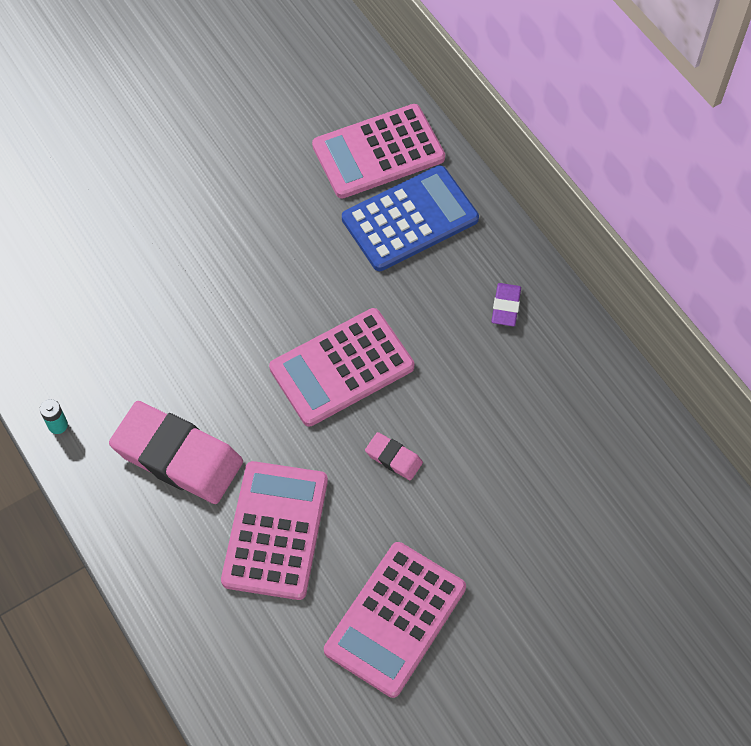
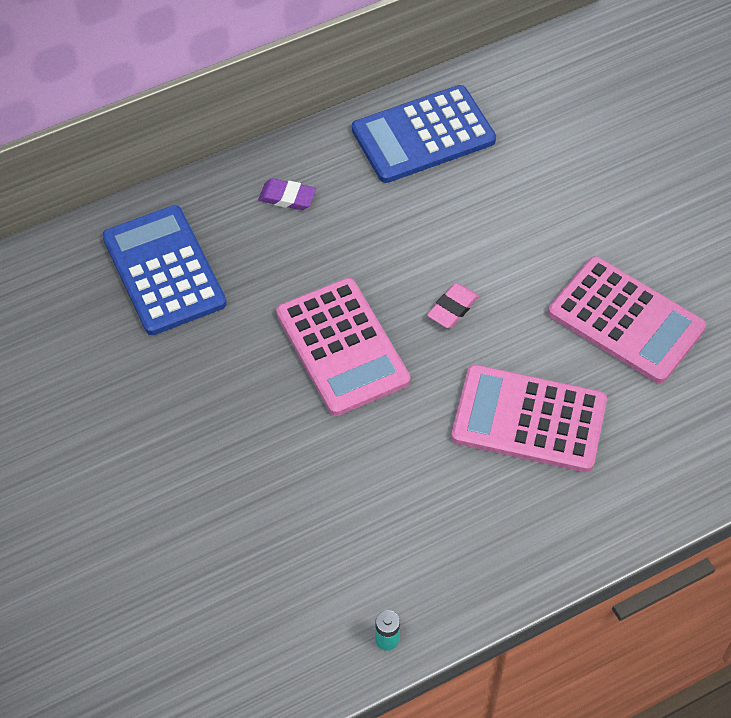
camera: 85 degrees left, 5 degrees down
pink eraser [109,401,243,504] -> none
pink calculator [312,104,445,198] -> none
none -> blue calculator [352,85,496,183]

